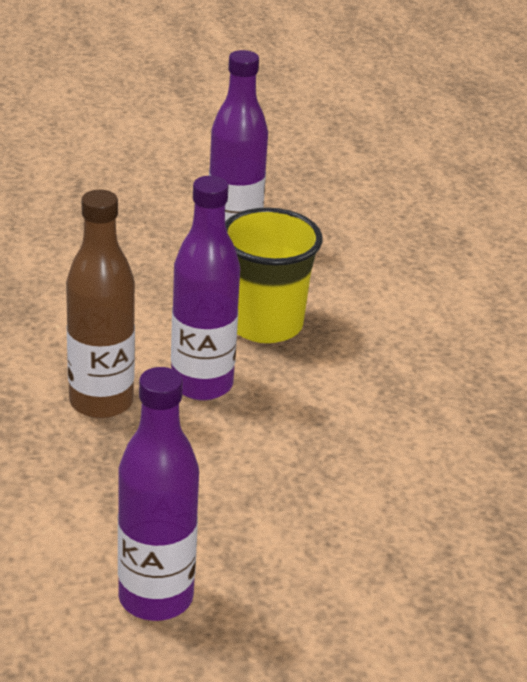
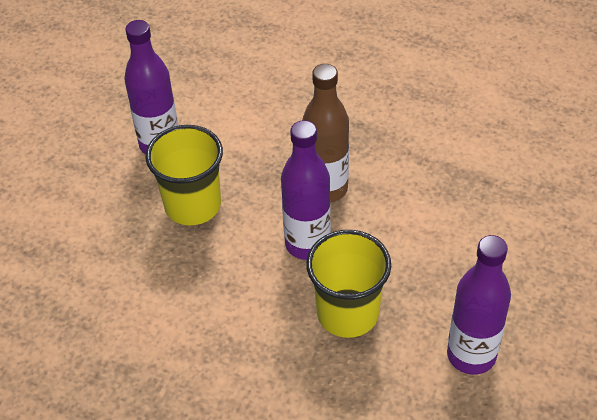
camera: 130 degrees right, 15 degrees up
none -> yellow cup [145,125,223,225]

